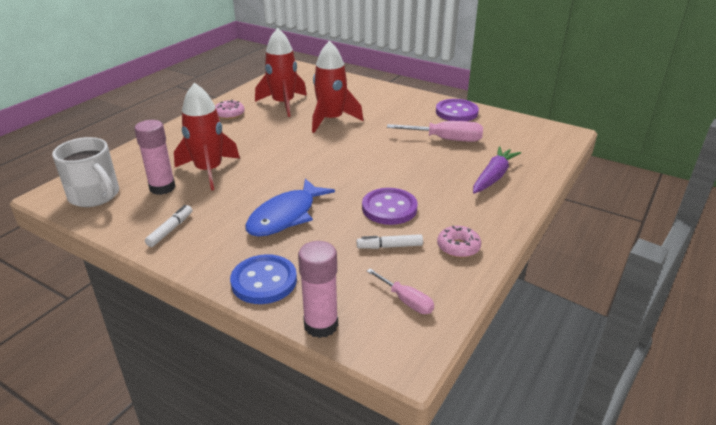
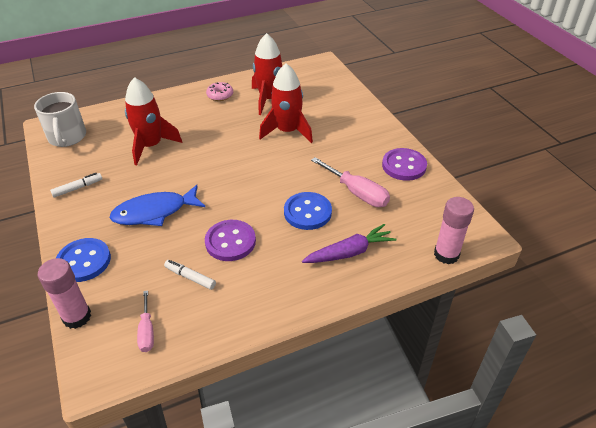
camera: 35 degrees right, 10 degrees up
pink glue stick [134,120,176,195] -> pink glue stick moved to [434,197,474,264]
pink donut [437,226,481,258] -> none
none -> blue button [284,192,332,230]

